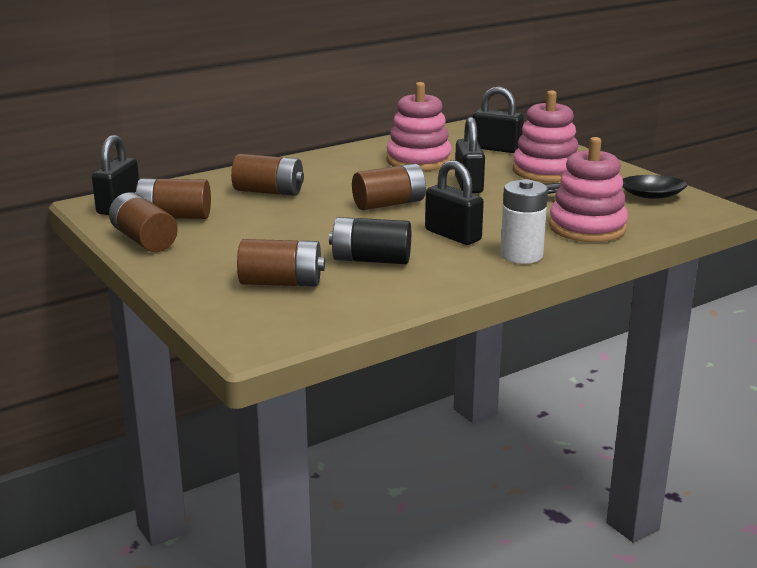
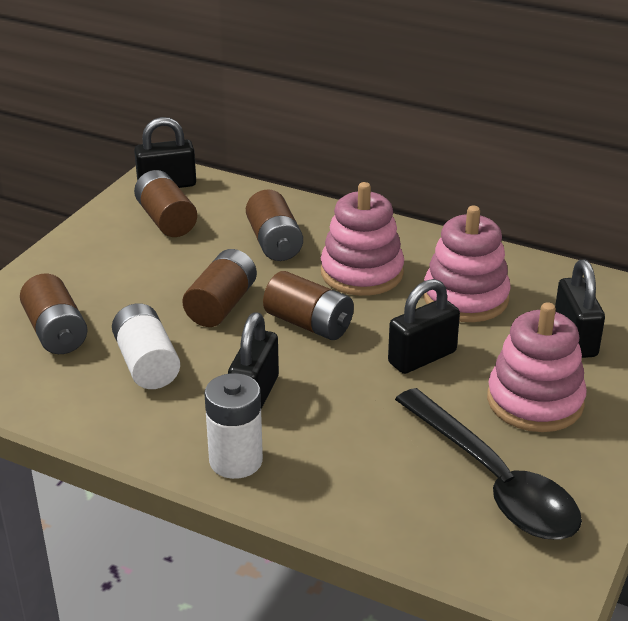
camera: 60 degrees right, 10 degrees up
brown battery [109,192,178,252] -> brown battery moved to [182,249,257,327]
black battery [329,217,411,264] -> white battery [112,303,180,389]
pink stacking toy [549,137,628,242] -> pink stacking toy moved to [321,182,404,296]

